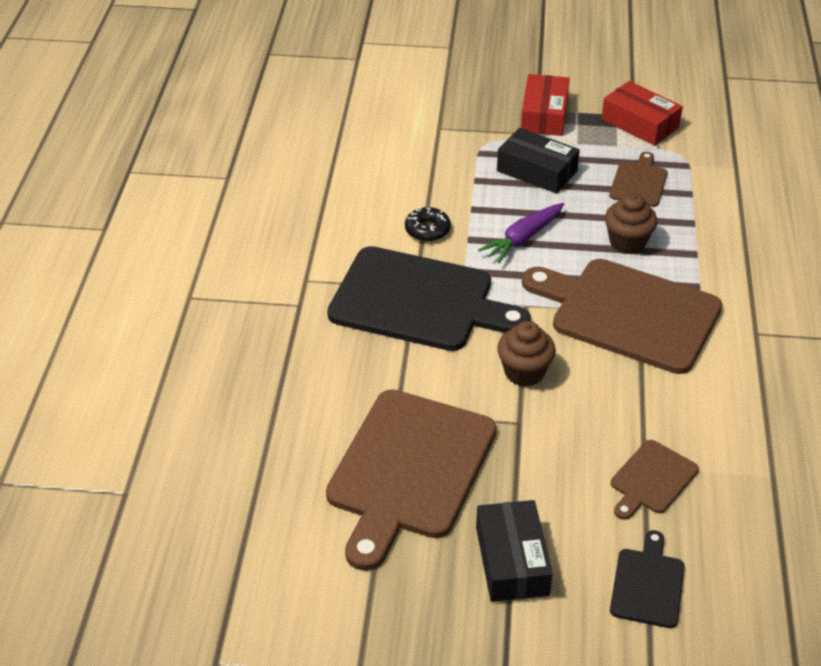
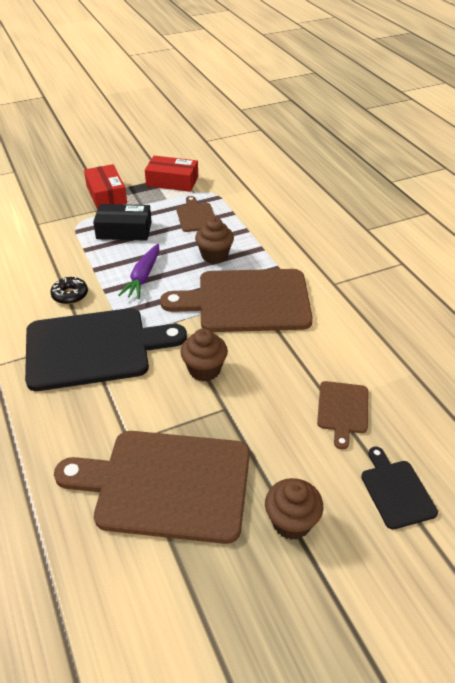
camera: 30 degrees left, 0 degrees up
brown cutting board [326,389,496,571] -> brown cutting board turned 105 degrees clockwise [54,431,250,544]
black box [476,500,553,602] -> brown cupcake [265,478,323,540]

